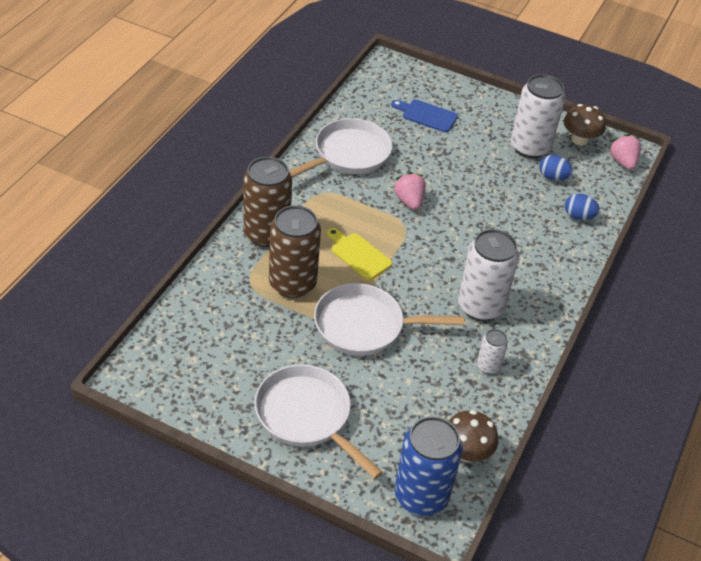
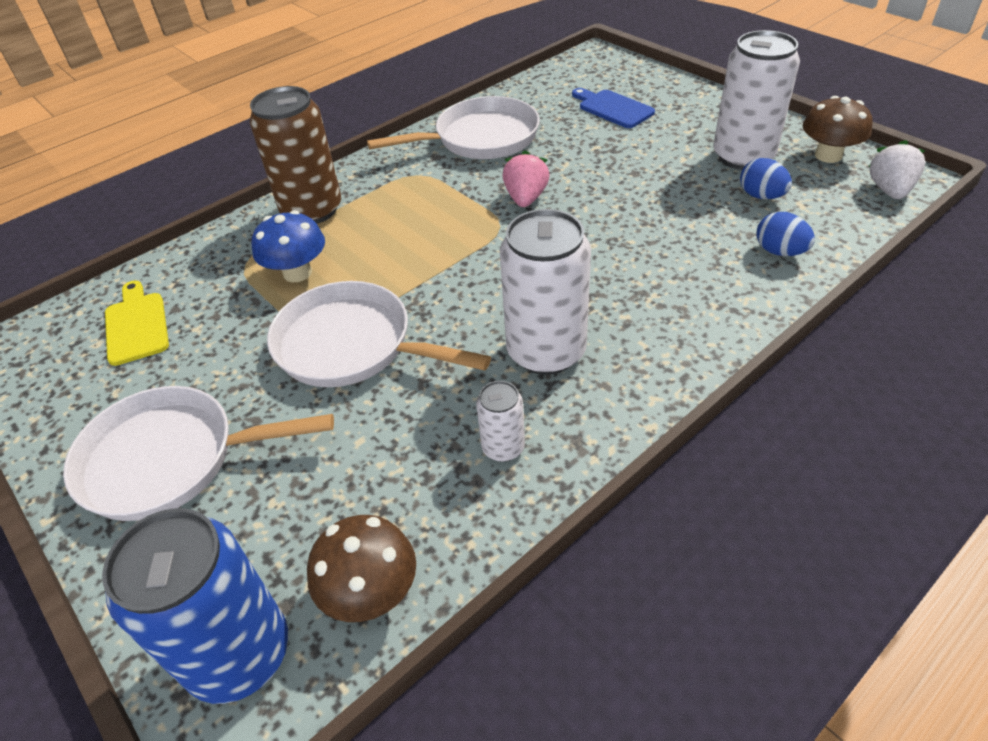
camera: 30 degrees right, 0 degrees up
white pan [254,364,383,479] -> white pan turned 75 degrees counterclockwise [63,386,334,521]
brown can [269,205,321,298] -> blue mushroom [252,210,325,282]
yellow cutting board [327,228,392,280] -> yellow cutting board moved to [105,281,169,366]
pink strawberry [608,134,641,170] -> white strawberry [868,140,925,199]

